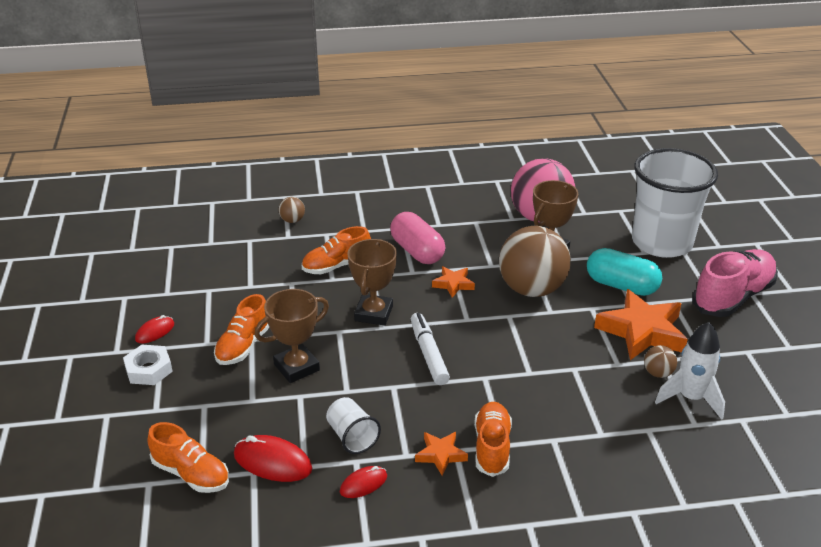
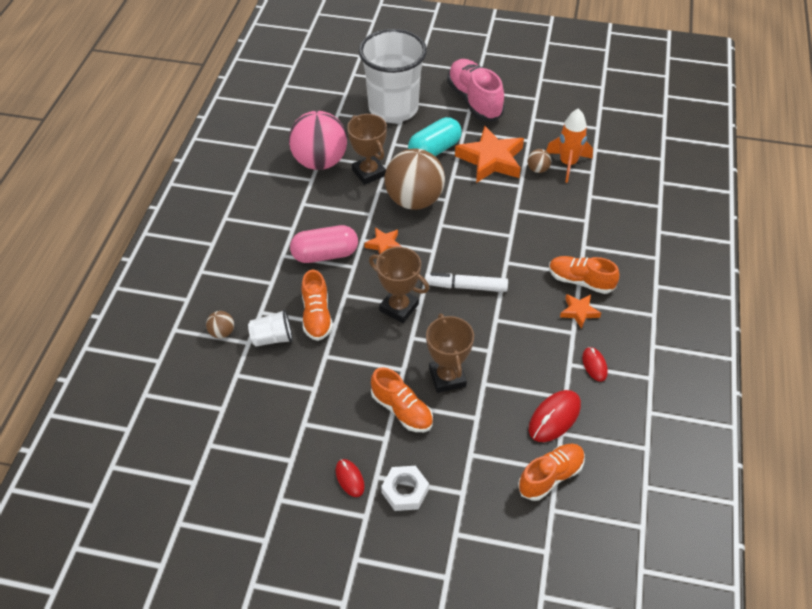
camera: 70 degrees left, 15 degrees up
white cup [326,397,381,454] -> white cup moved to [248,309,293,347]
white rocket [655,322,725,420] -> orange rocket [546,108,593,183]

